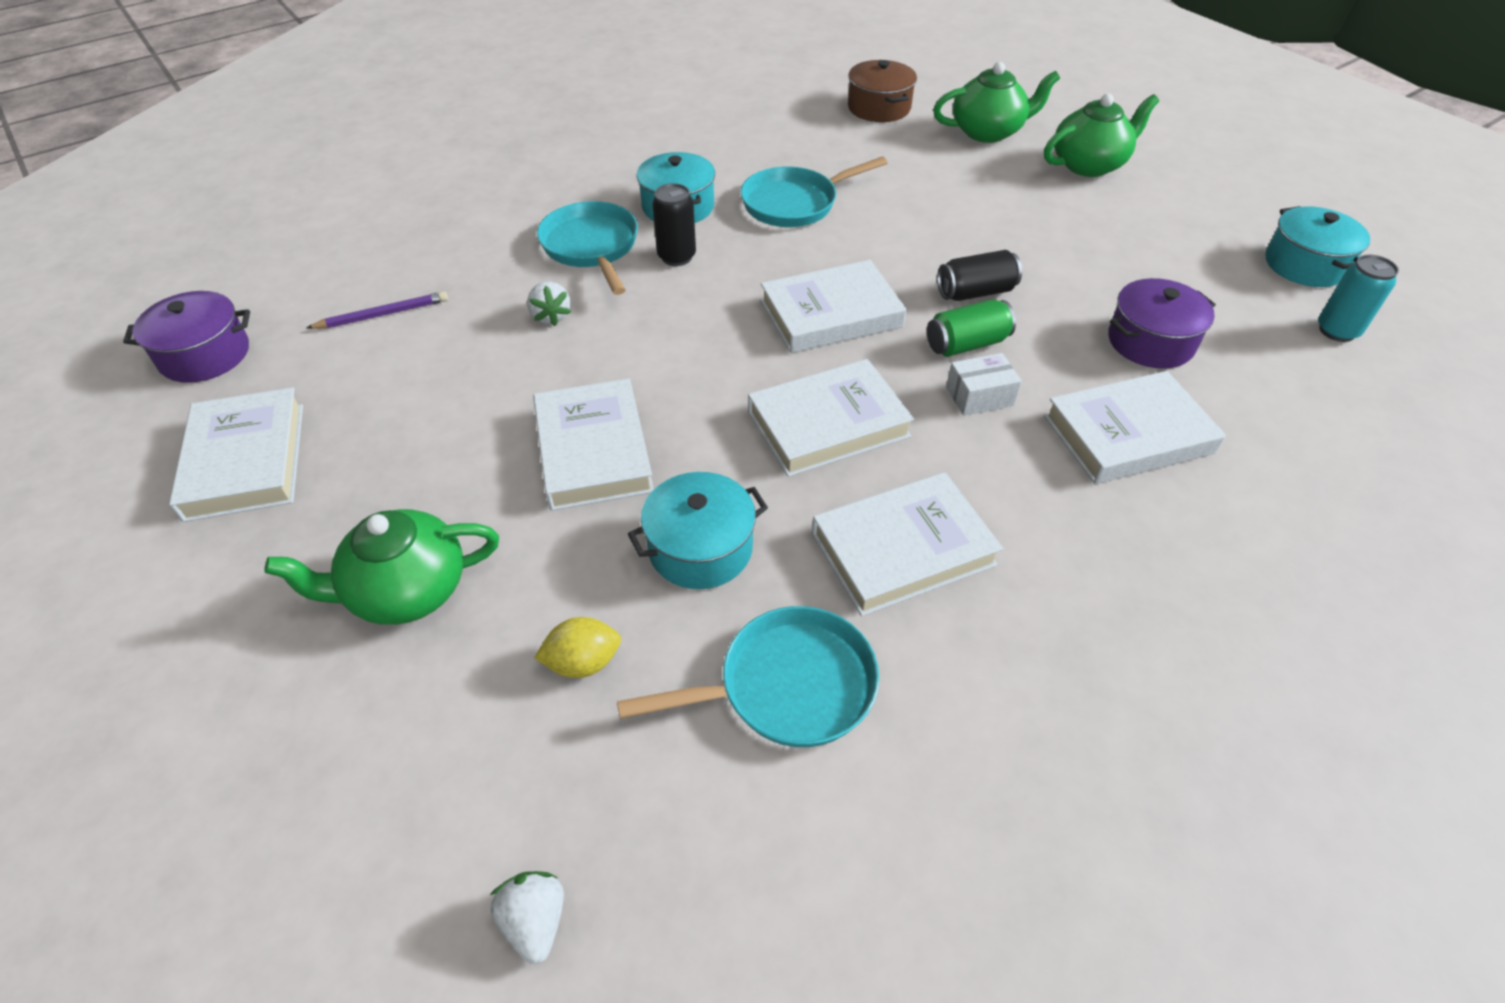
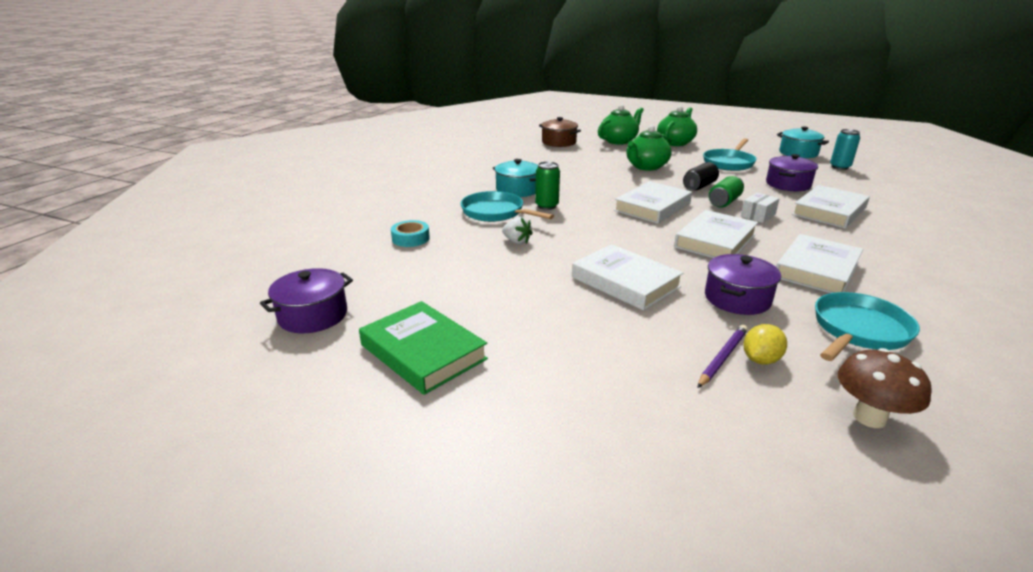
camera: 30 degrees left, 20 degrees down
white book [169,387,303,522] -> green book [359,301,488,395]
green teapot [264,509,499,625] -> green teapot moved to [627,125,672,171]
purple pencil [306,291,448,329] -> purple pencil moved to [698,325,748,388]
white strawberry [490,871,564,964] -> none
turquoise pot [628,472,768,589] -> purple pot [705,254,781,315]
black can [652,183,696,266] -> green can [535,161,560,210]
turquoise pan [741,157,887,227] -> turquoise pan moved to [703,138,757,171]
none -> turquoise tape [391,220,430,247]
none -> brown mushroom [838,348,932,428]

